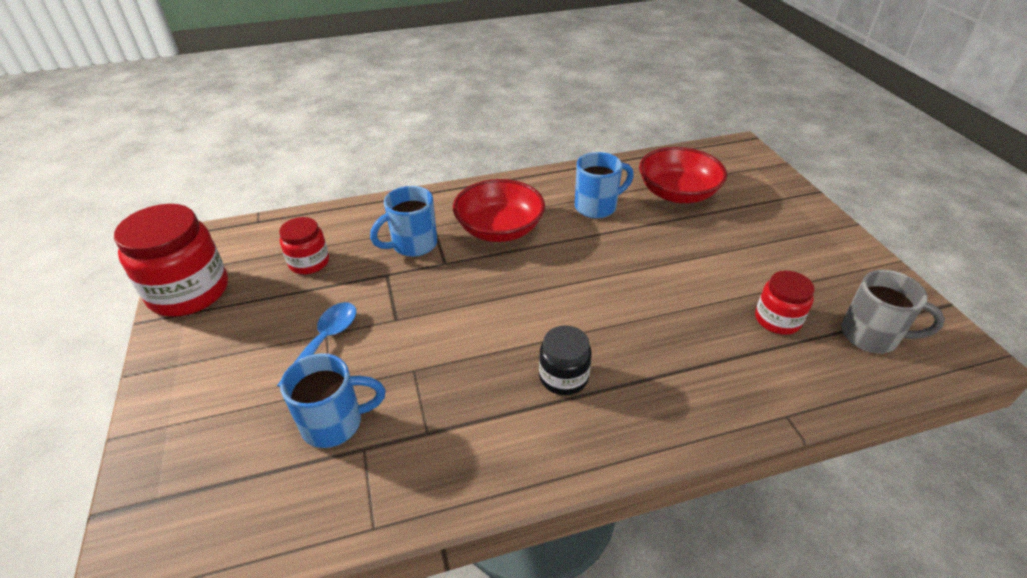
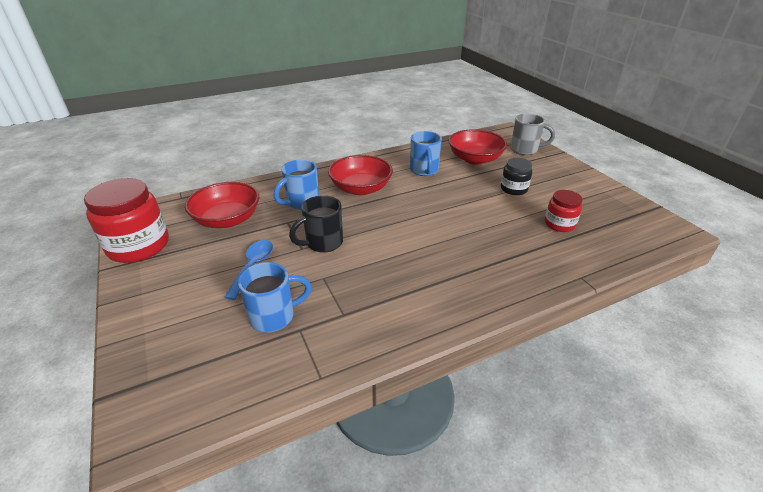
camera: 10 degrees left, 5 degrees down
red jar [279,217,329,274] -> red bowl [185,182,259,228]
black jar [539,325,592,395] -> black jar moved to [501,158,532,195]
blue mug [575,152,634,219] -> blue mug turned 120 degrees clockwise [410,131,442,176]
grey mug [841,270,945,353] -> grey mug moved to [511,114,555,155]
none -> black mug [289,195,343,253]

